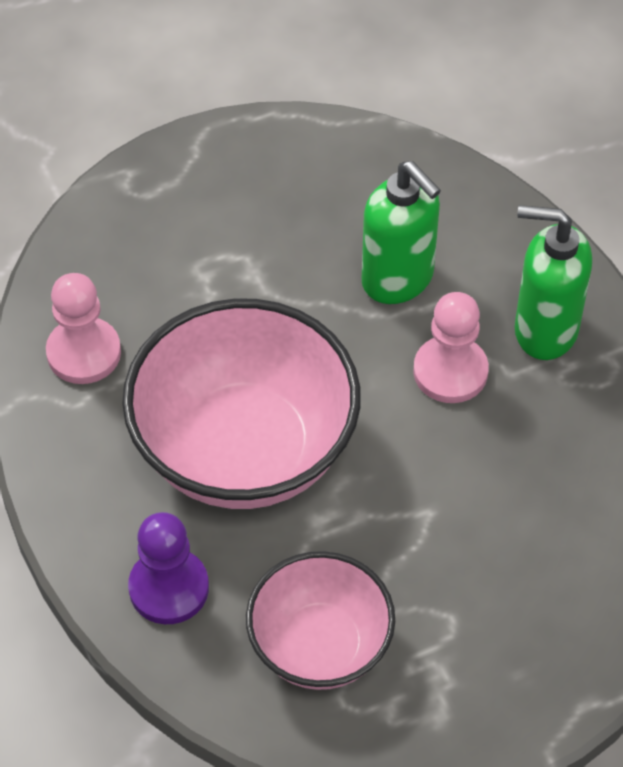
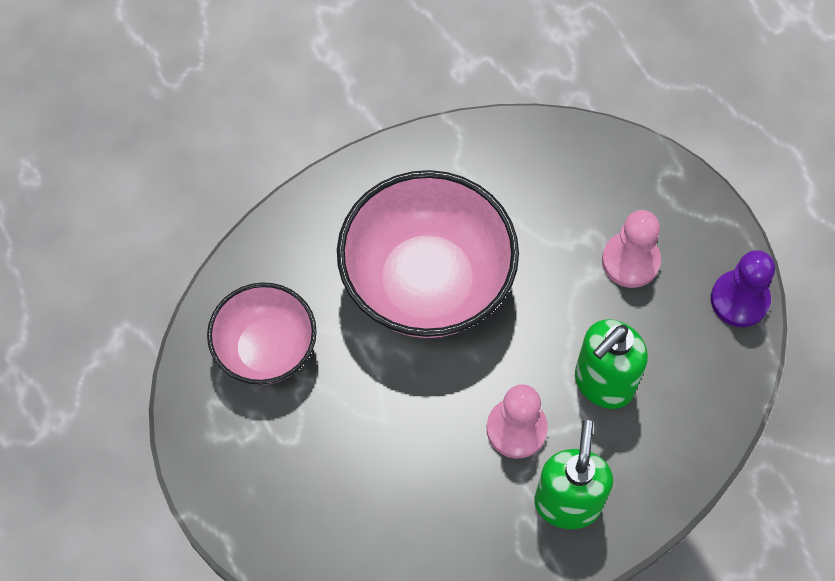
camera: 85 degrees right, 10 degrees up
pink pawn [46,273,121,384] -> pink pawn moved to [602,210,661,288]
purple pawn [128,512,209,624] -> purple pawn moved to [711,250,775,327]

